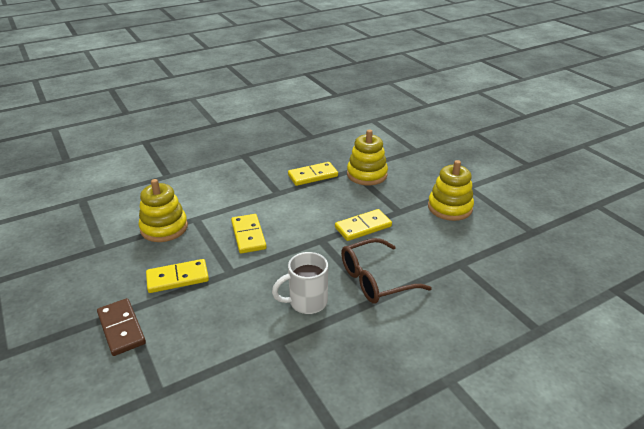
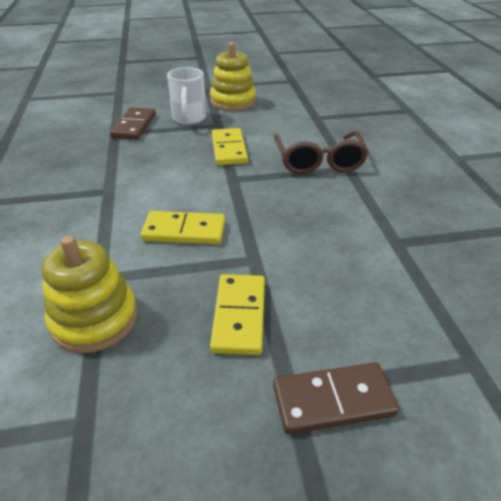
camera: 70 degrees left, 5 degrees up
white mug [272,252,328,314] -> white mug moved to [167,67,206,125]
yellow domino [288,162,338,186] -> none
yellow stacking toy [347,129,388,185] -> brown domino [110,107,156,140]

